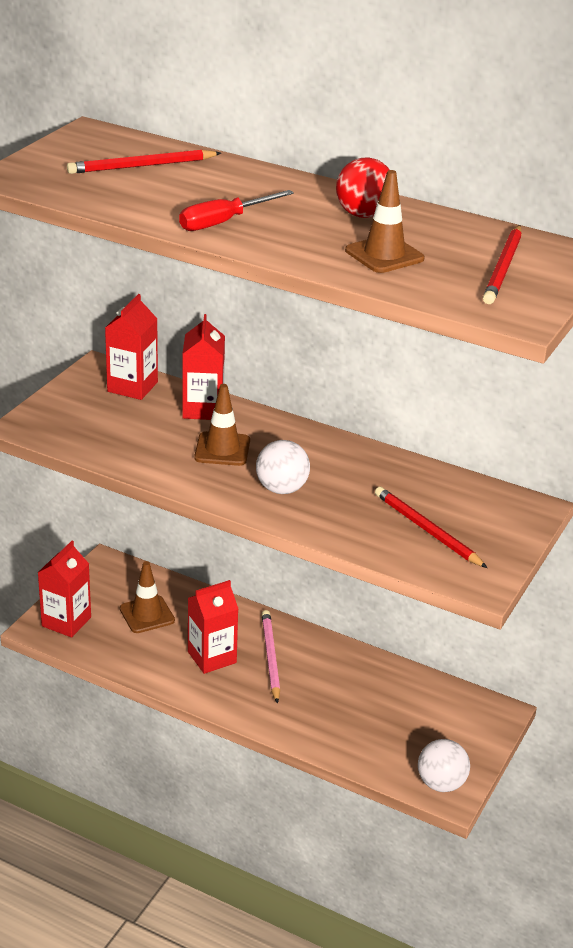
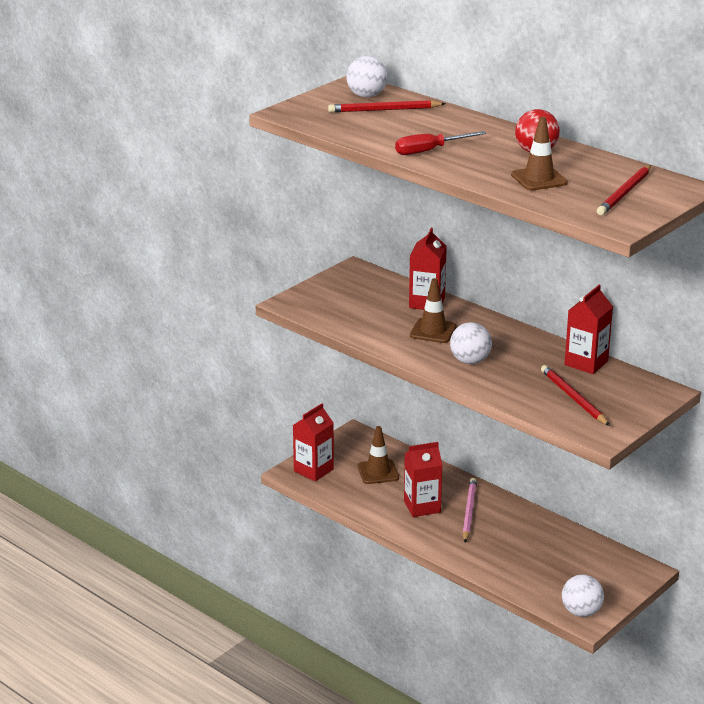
camera: 15 degrees right, 5 degrees down
red carton [105,294,158,400] -> red carton moved to [564,285,613,374]
none -> white ball [346,56,387,98]

